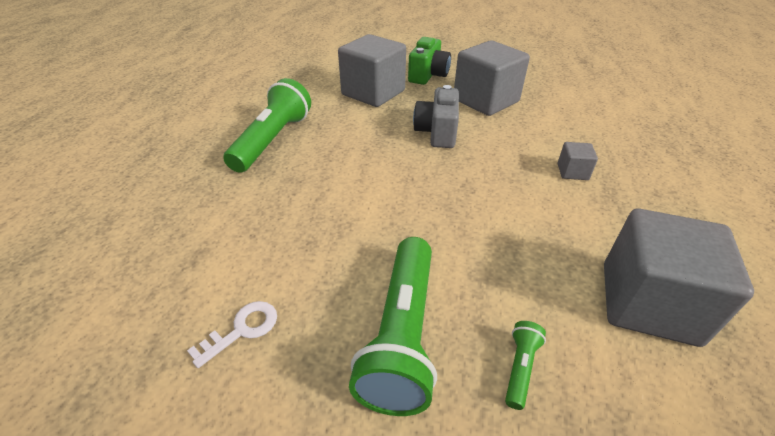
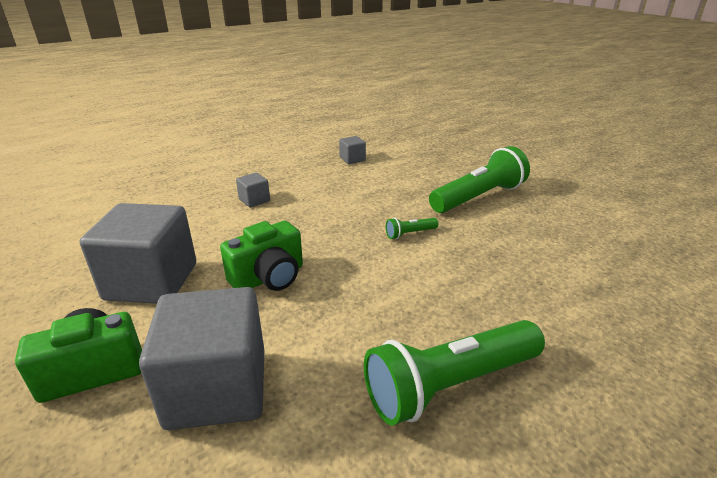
camera: 135 degrees left, 10 degrees down
white key [187,301,277,368] -> none
grey camera [413,85,459,148] -> green camera [220,221,303,291]
green flashlight [505,321,546,410] -> green flashlight moved to [386,218,438,239]
grey cube [604,209,754,347] -> grey cube [339,136,366,164], size x0.44

